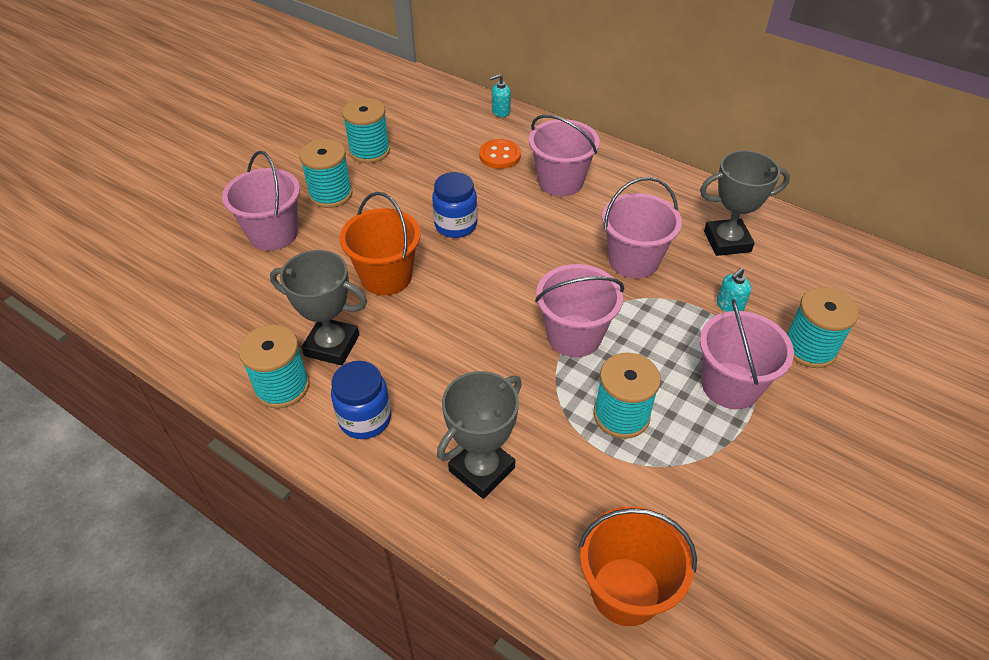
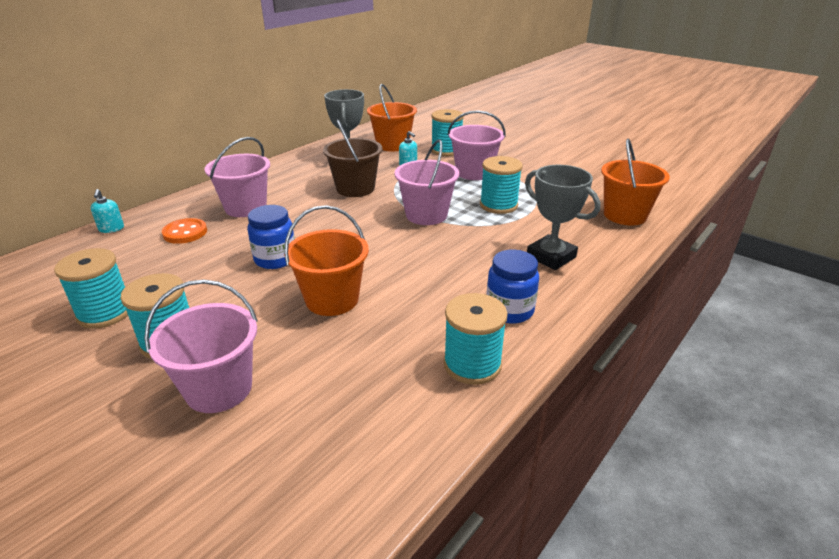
camera: 85 degrees left, 15 degrees down
grey trophy [270,250,367,366] -> none
pink bucket [602,177,682,279] -> brown bucket [323,119,383,197]
none -> orange bucket [367,84,417,151]

